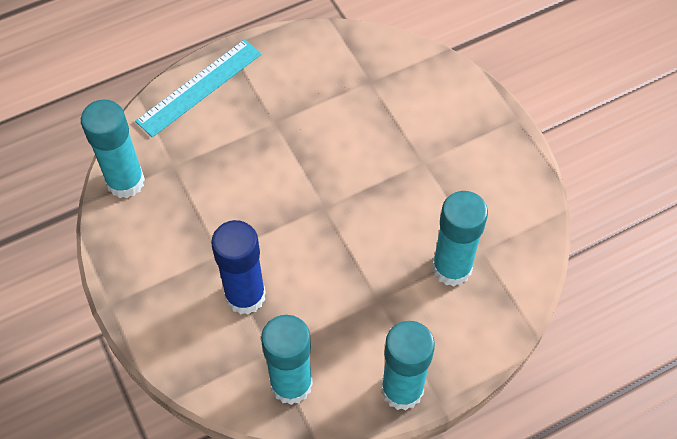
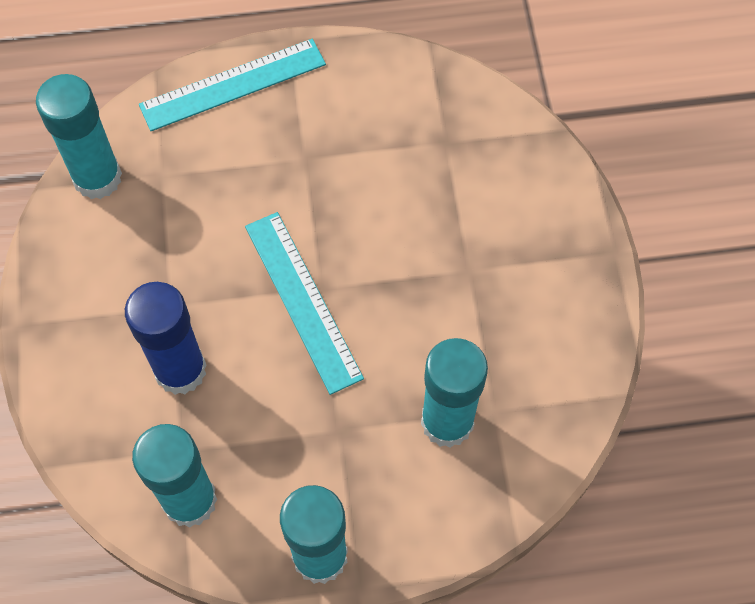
camera: 20 degrees right, 5 degrees up
none -> turquoise ruler [245,212,364,395]

